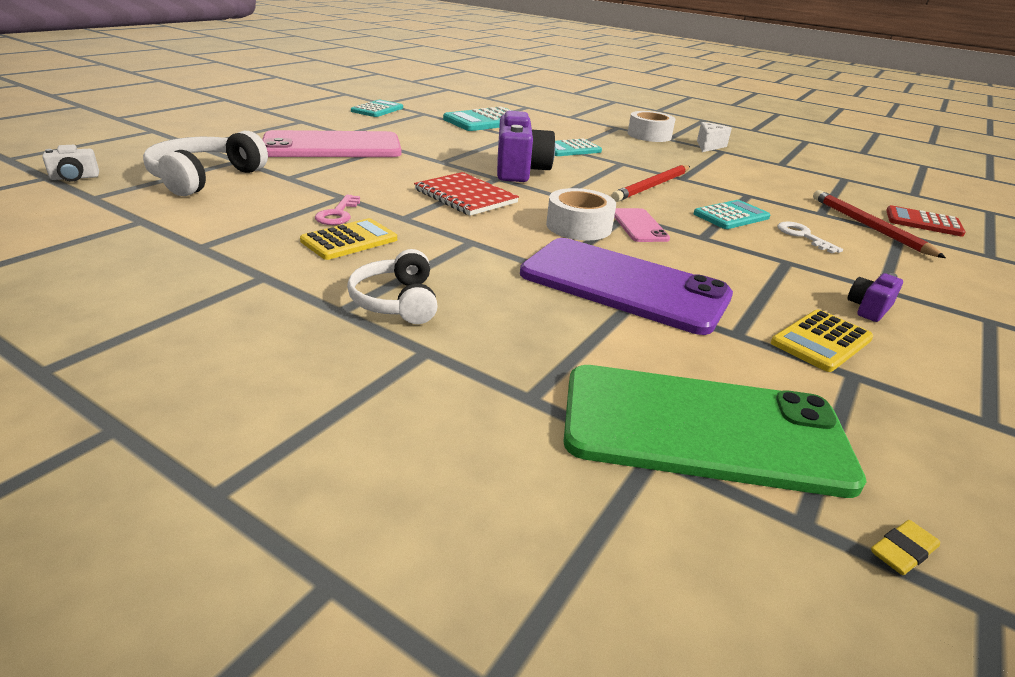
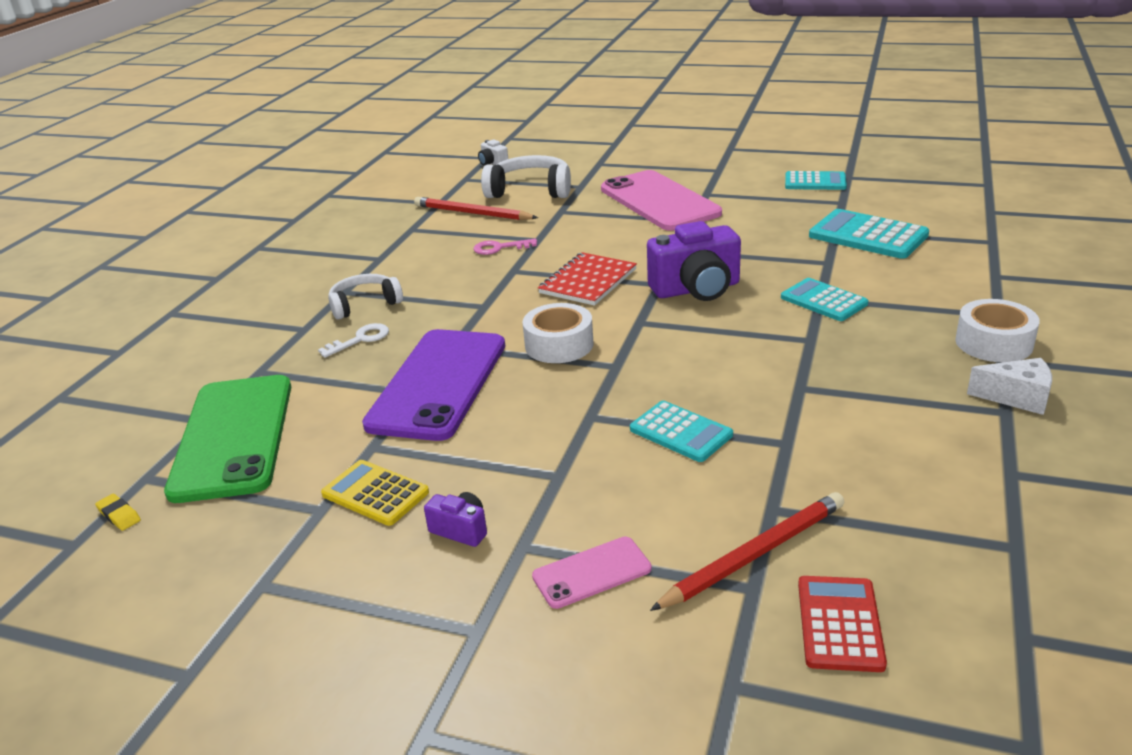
camera: 80 degrees right, 0 degrees up
yellow calculator [300,218,397,260] -> none
red pencil [611,165,690,202] -> red pencil moved to [414,197,538,220]
pink phone [614,208,670,242] -> pink phone moved to [532,537,652,609]
white key [778,221,843,253] -> white key moved to [318,323,389,358]

